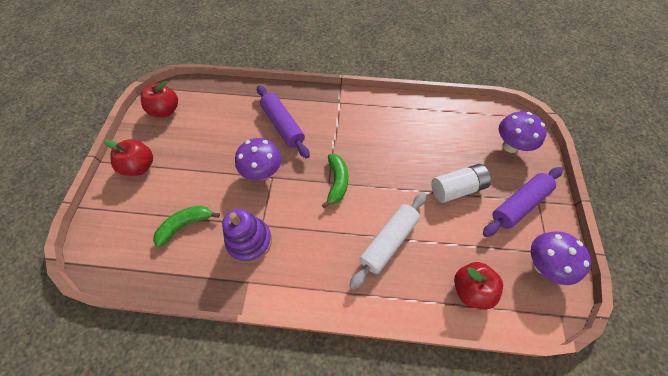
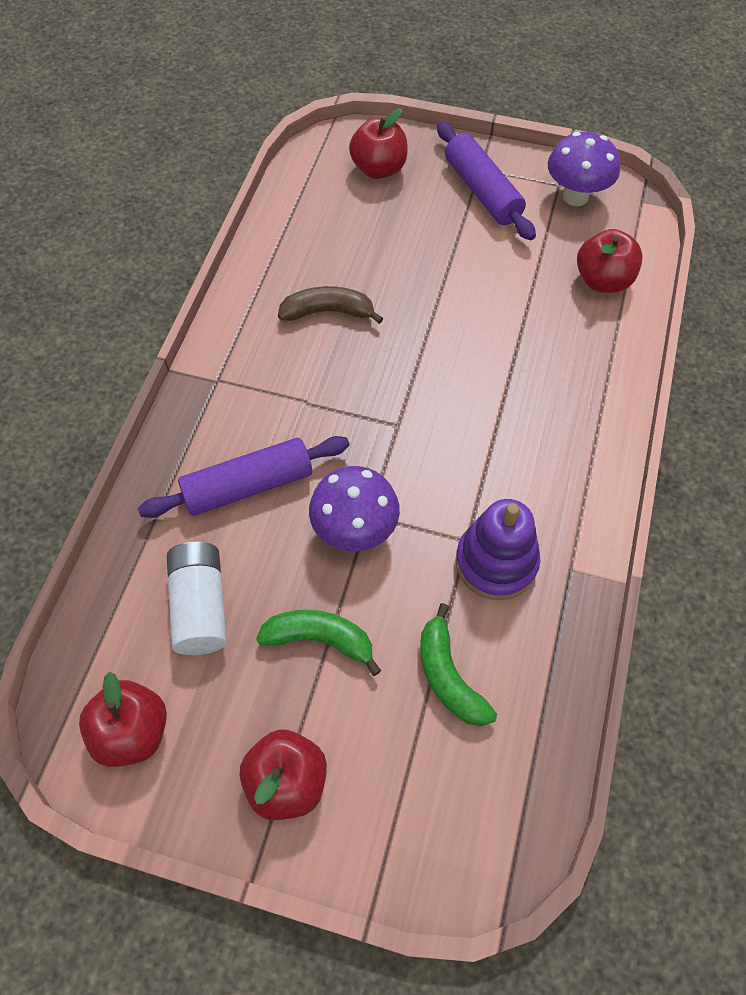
camera: 80 degrees left, 0 degrees up
green banana [322,154,348,208] -> green banana moved to [256,610,381,676]
white rolling pin [349,193,427,290] -> none
white battery [432,164,491,203] -> white battery moved to [167,542,227,655]
purple mushroom [499,112,547,153] -> red apple [349,108,408,179]
none -> brown banana [278,286,383,324]

